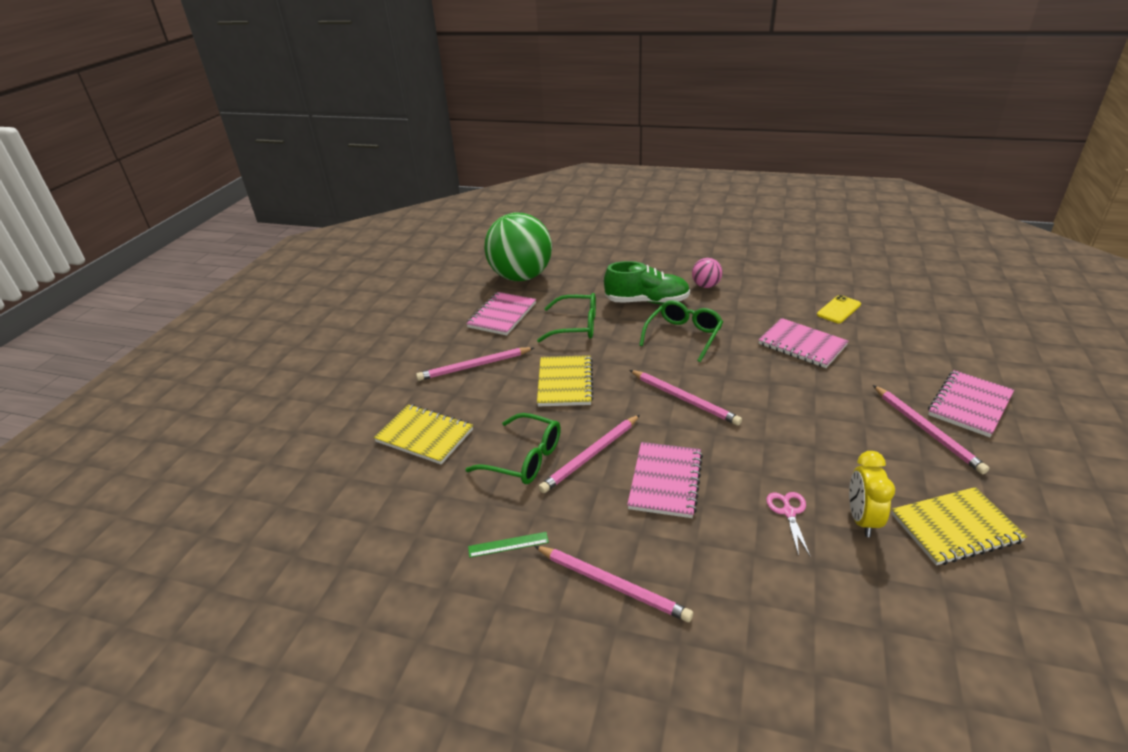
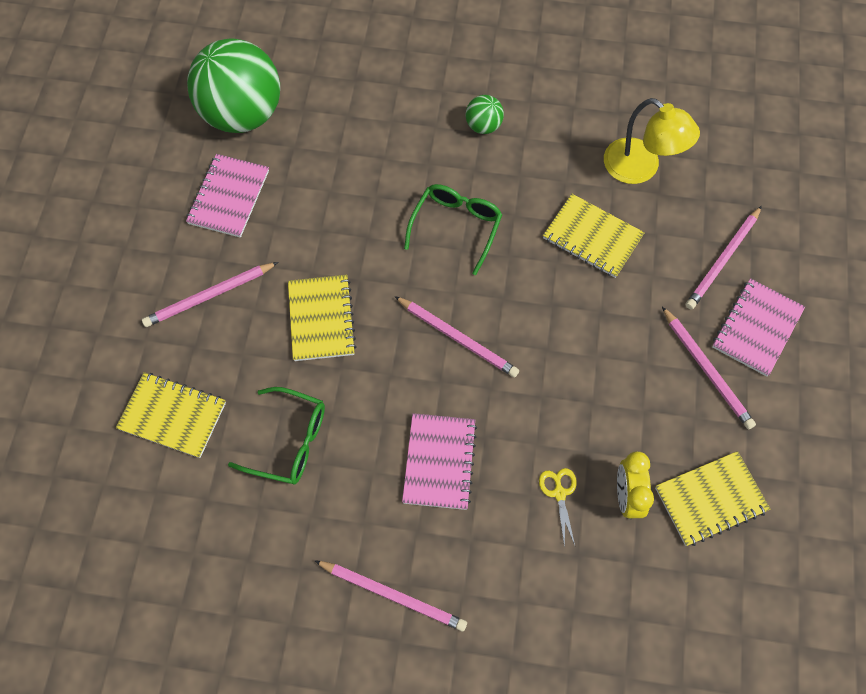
camera: 10 degrees left, 30 degrees up
green ruler [468,532,549,558] -> none
green glasses [537,293,596,342] -> none
pink pencil [538,415,640,493] -> pink pencil moved to [686,206,762,310]
green shoe [604,261,690,304] -> none
pink ball [692,258,722,288] -> green ball [466,95,504,134]
pink notebook [758,318,849,368] -> yellow notebook [543,194,645,278]
pink scissors [766,492,810,556] -> yellow scissors [539,468,577,548]
yellow phone [817,295,861,323] -> yellow lamp [604,98,700,184]

